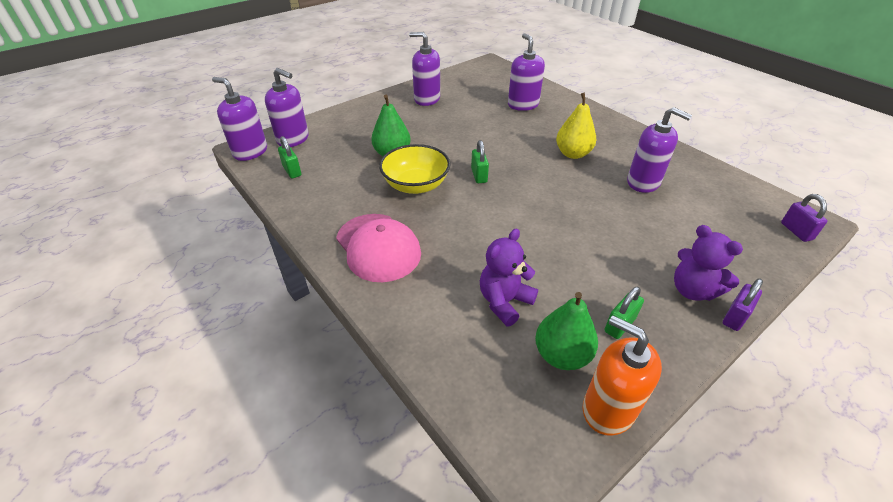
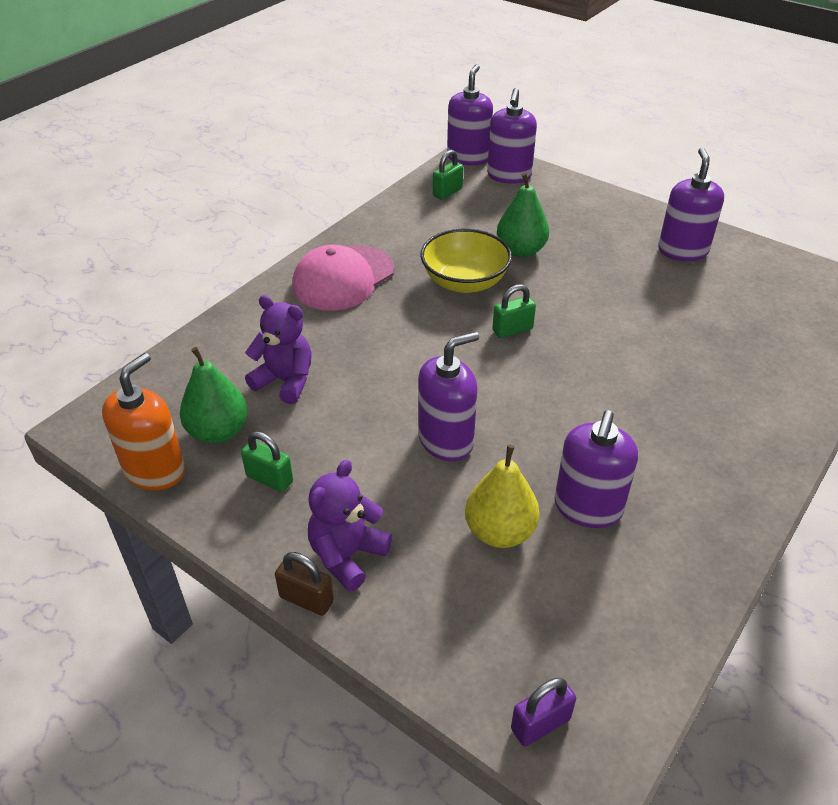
camera: 75 degrees right, 0 degrees up
purple soap dispenser [508,33,545,111] -> purple soap dispenser moved to [418,331,479,461]
yellow pear [556,93,596,159] -> yellow pear moved to [465,445,540,548]
purple padlock [723,278,763,331] -> brown padlock [275,552,334,616]

